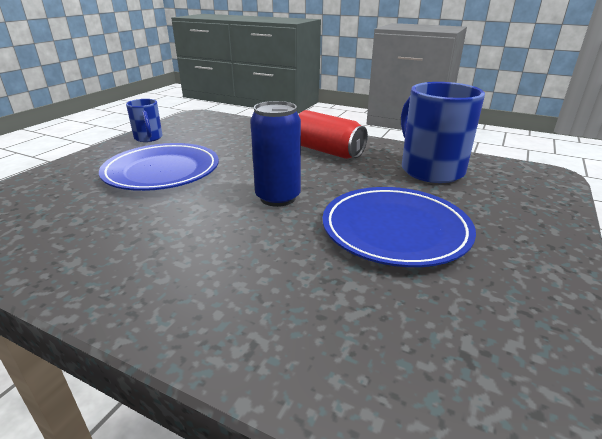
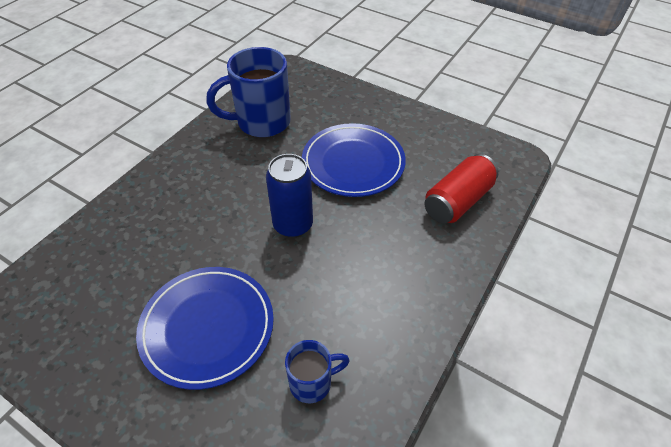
camera: 85 degrees left, 20 degrees up
blue mug [126,99,163,142] -> blue mug moved to [285,340,350,403]
red can [298,110,368,159] -> red can moved to [425,154,499,224]

